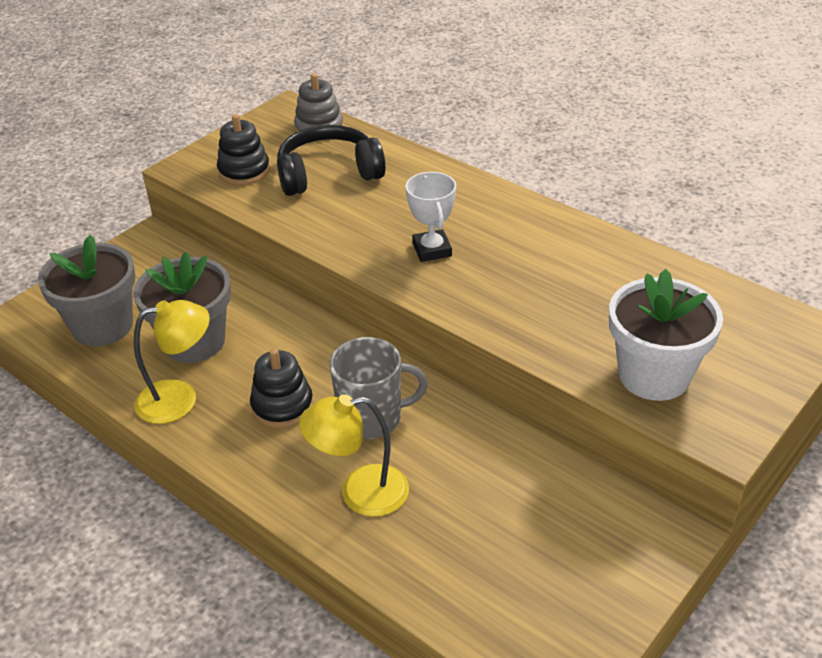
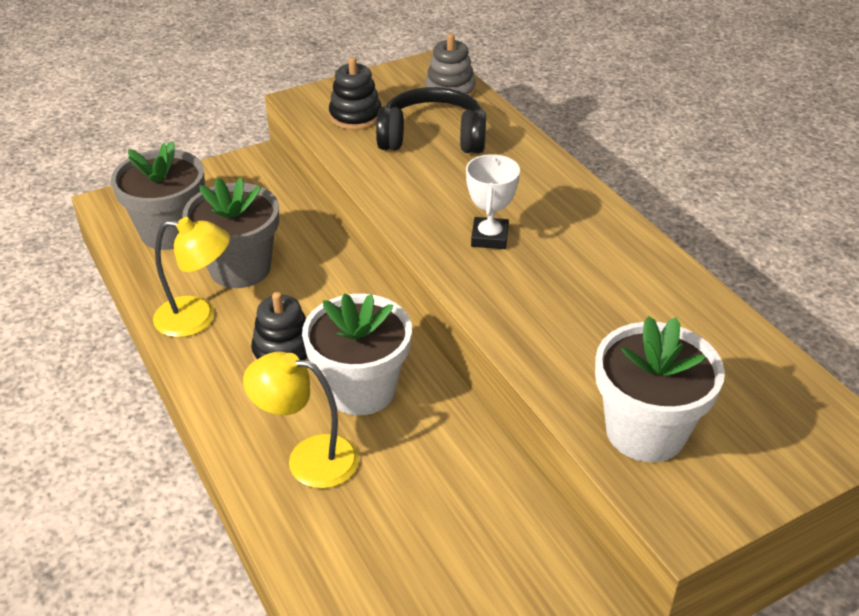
camera: 20 degrees right, 0 degrees up
grey mug [330,337,428,439] -> white flower pot [302,293,412,415]

